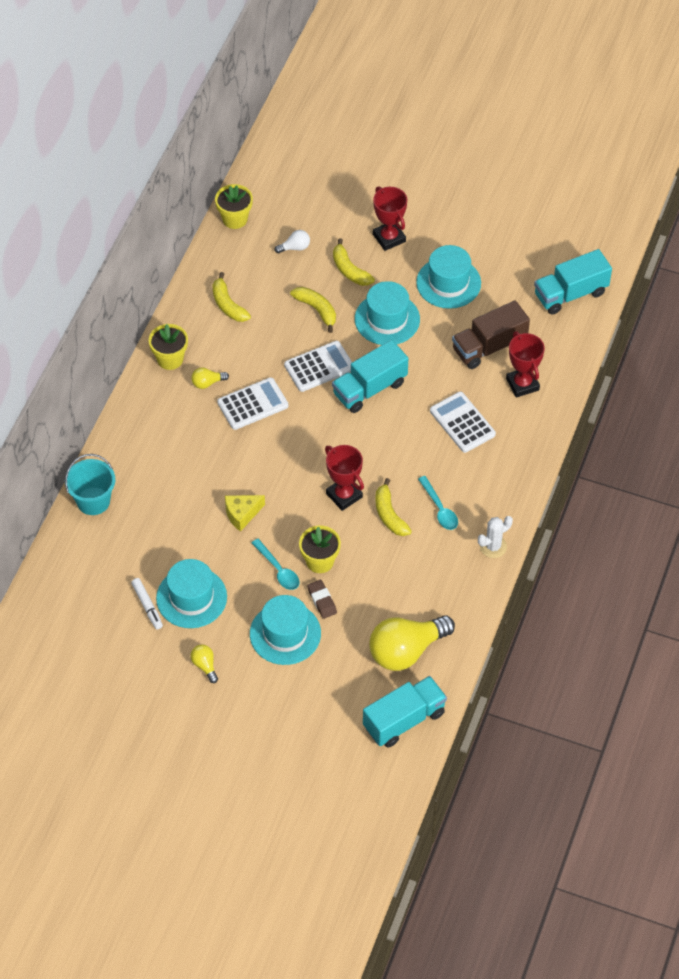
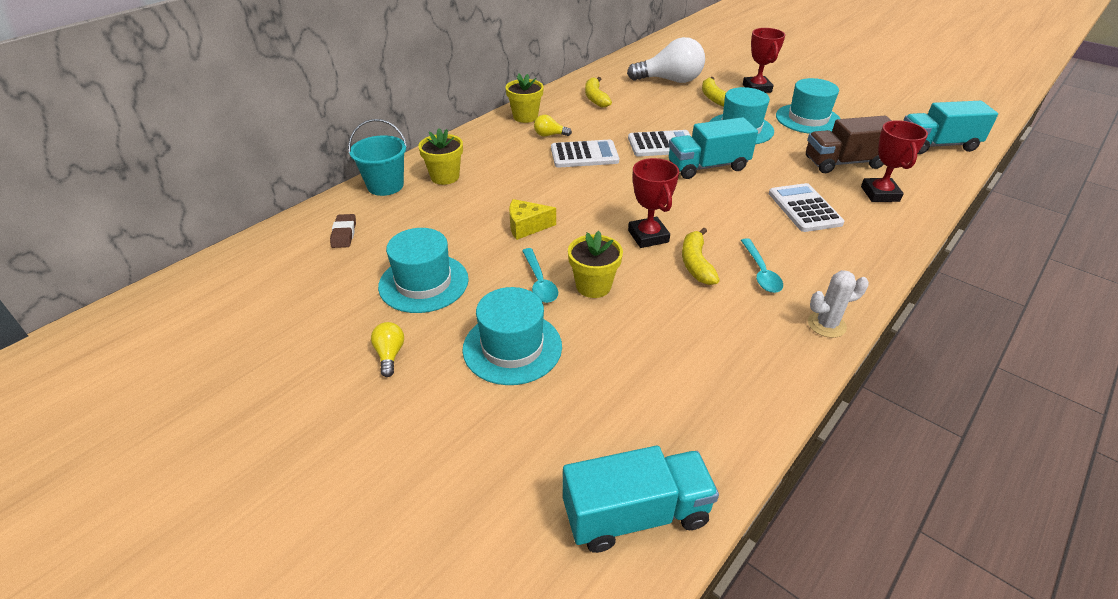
camera: 20 degrees right, 15 degrees down
white marker [131,578,163,629] -> none
yellow flower pot [215,184,253,229] -> yellow flower pot moved to [418,128,463,185]
white light bulb [275,230,310,253] -> white light bulb [627,37,705,83], size x2.29
yellow banana [290,287,336,333] -> none
brown eraser [307,580,337,619] -> brown eraser moved to [330,214,356,248]
yellow light bulb [369,615,455,671] -> none

